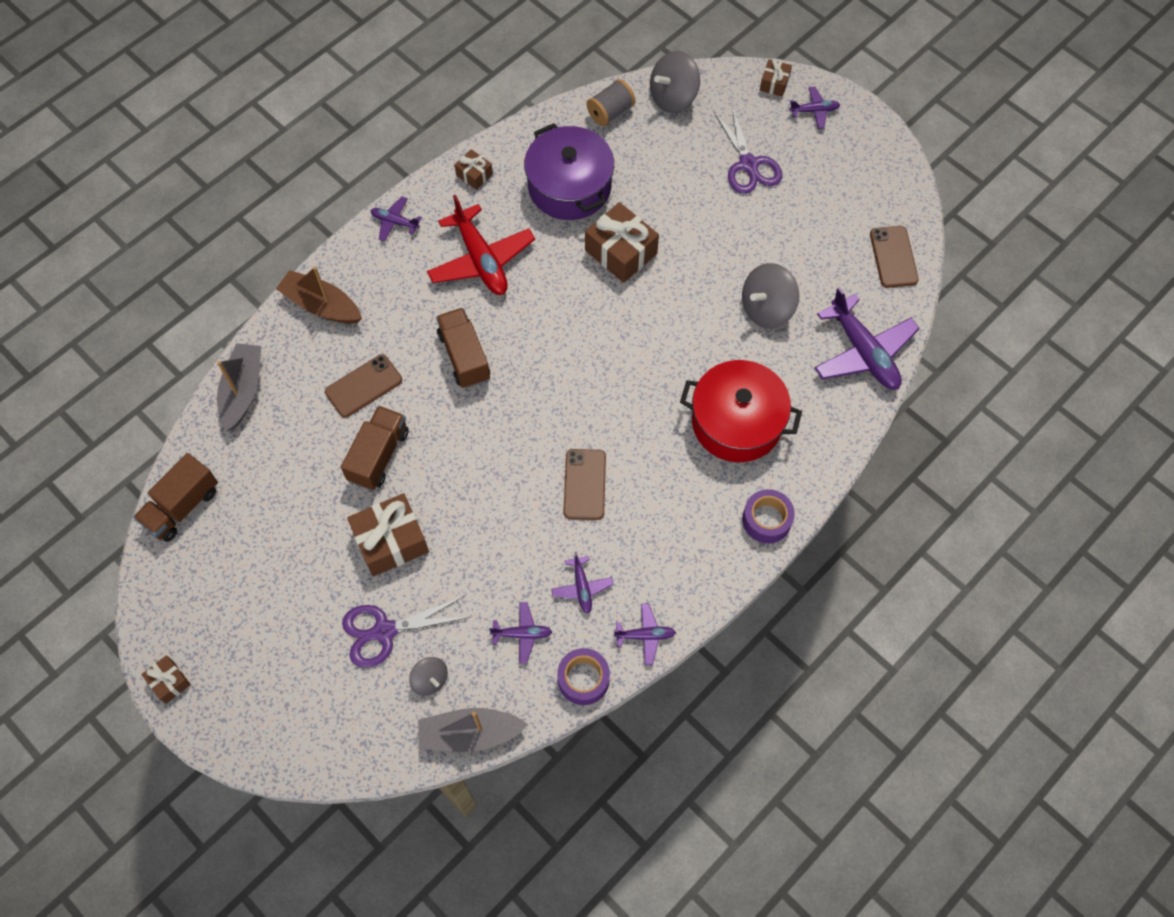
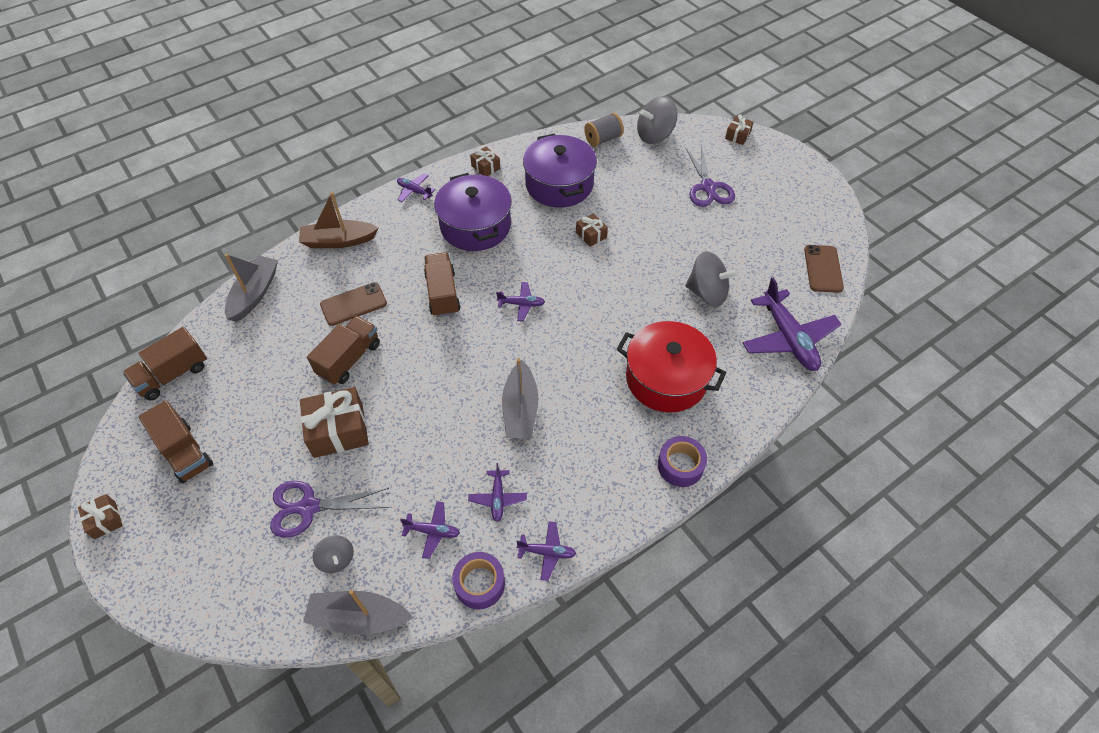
camera: 10 degrees right, 10 degrees down
brown boat [276,266,362,324] -> brown boat turned 45 degrees counterclockwise [299,192,378,248]
red plane [427,195,535,295] -> purple pot [434,173,512,251]
brown phone [563,449,606,520] -> grey boat [502,358,539,438]
brown gift [585,202,659,283] -> brown gift [576,213,608,247], size x0.52
grey spinning top [742,263,799,328] -> grey spinning top turned 135 degrees counterclockwise [686,251,739,307]
purple plane [789,87,840,129] -> purple plane moved to [496,282,545,321]
none -> brown truck [138,400,213,483]

